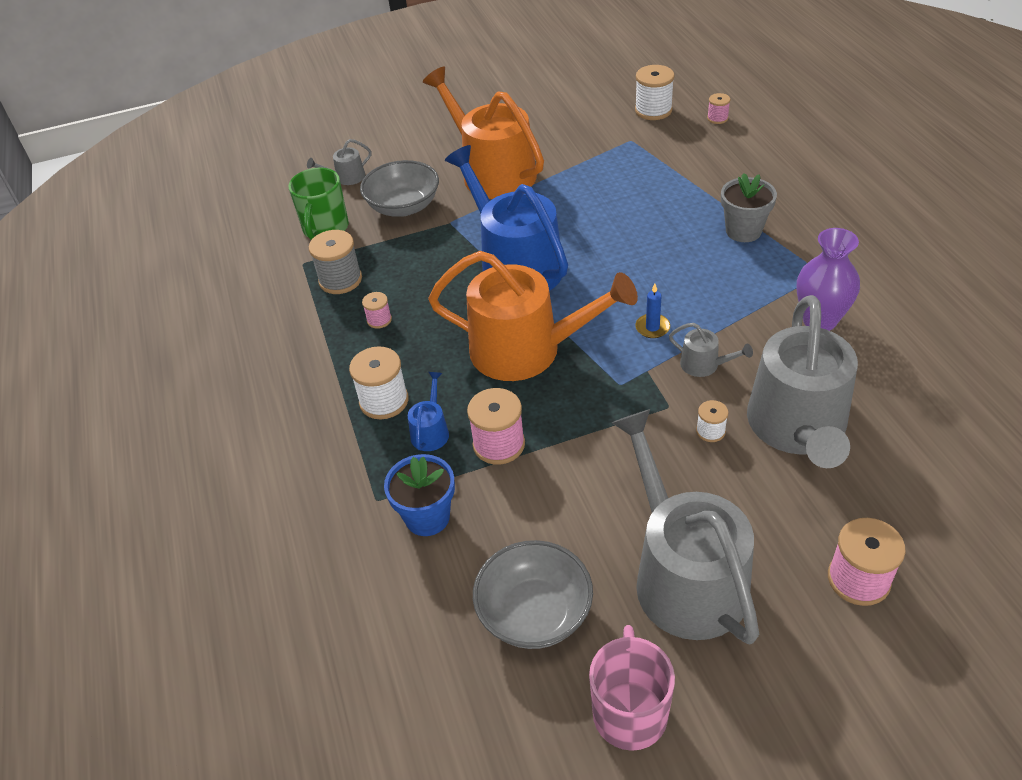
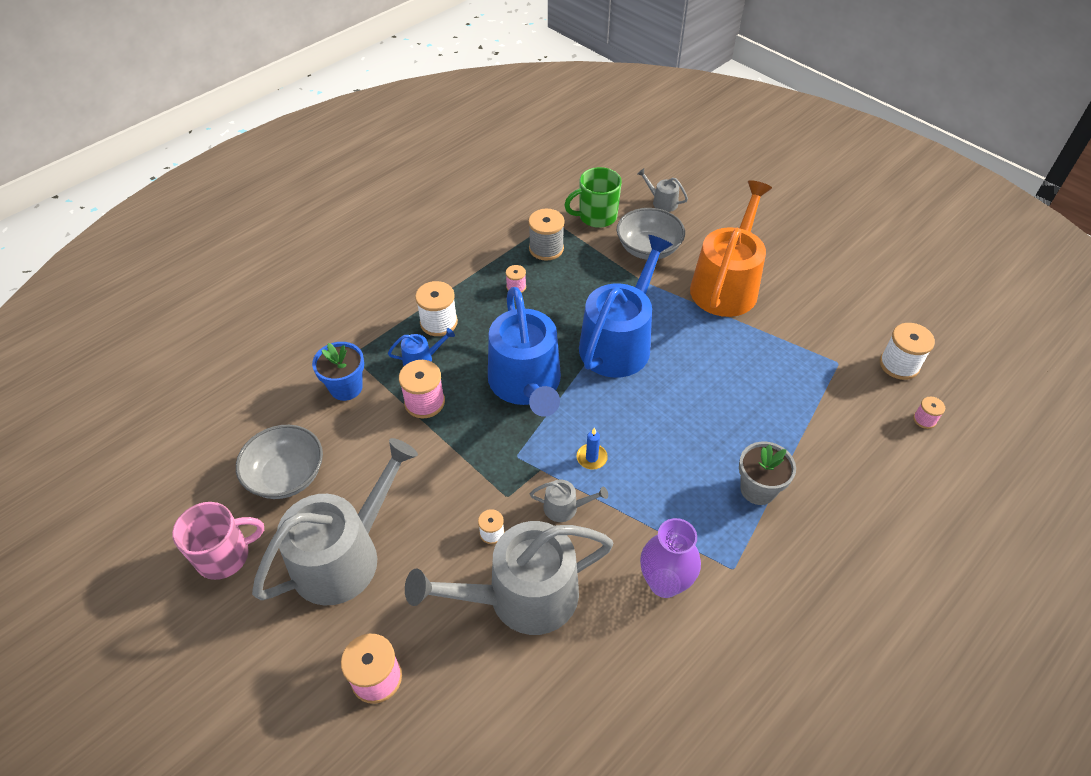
camera: 60 degrees right, 5 degrees up
orange watering can [428,251,638,381] -> blue watering can [488,287,561,417]
grey watering can [669,323,753,377] -> grey watering can turned 90 degrees counterclockwise [530,480,608,522]

